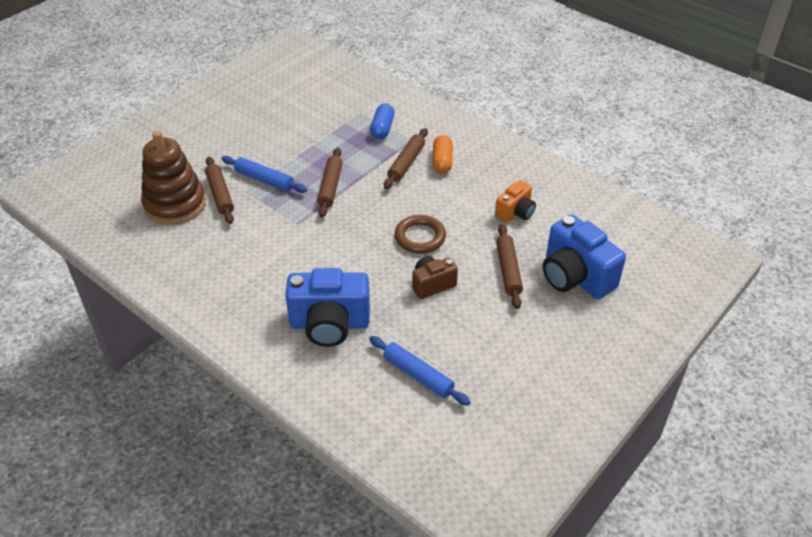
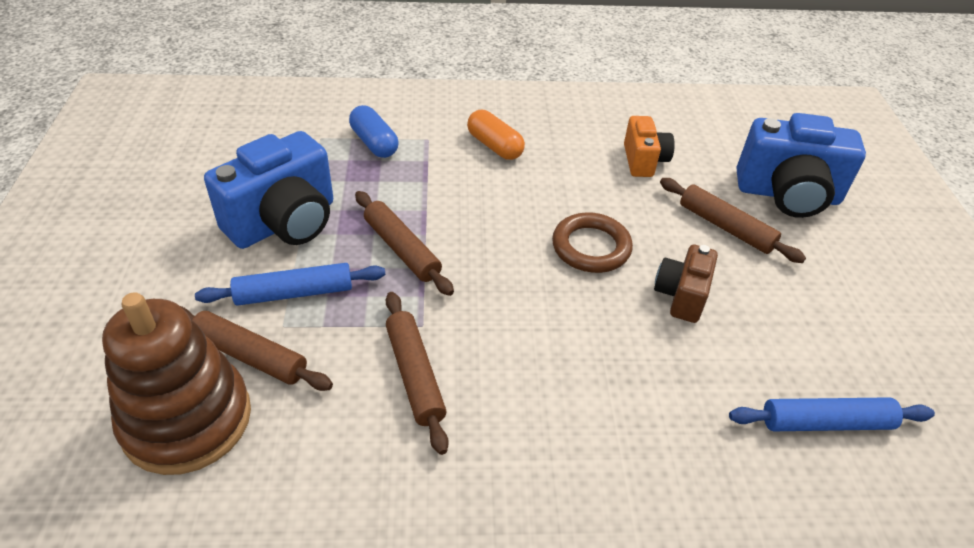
camera: 45 degrees left, 0 degrees up
blue camera [285,268,370,347] -> blue camera moved to [204,131,333,249]
brown rolling pin [384,128,428,189] -> brown rolling pin moved to [386,292,449,455]

